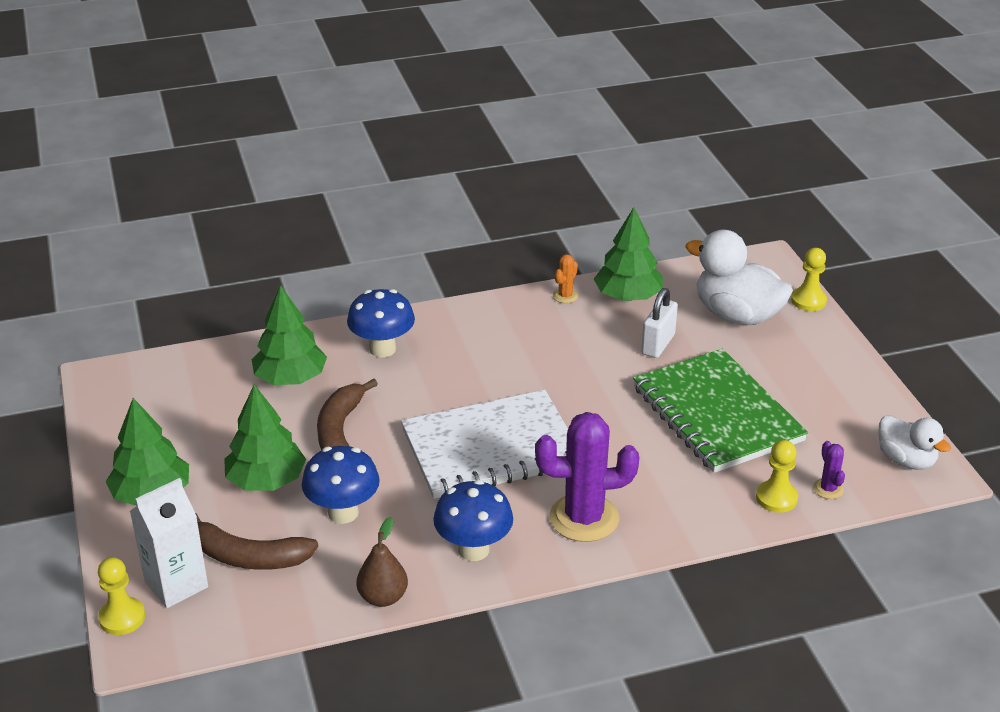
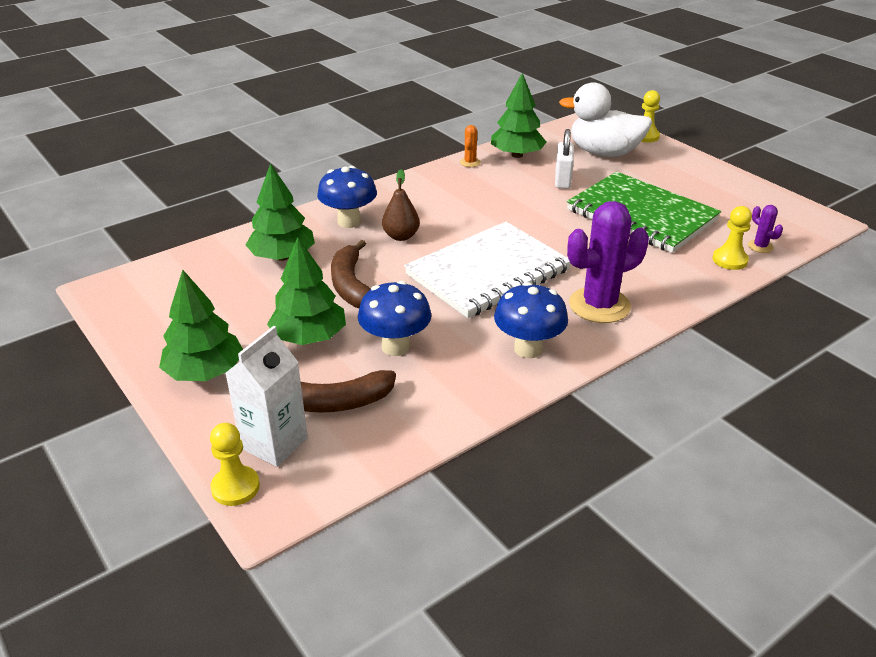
camera: 20 degrees left, 0 degrees up
brown pear [357,517,408,607] -> brown pear moved to [382,169,420,241]
white duck [878,415,951,470] -> none

